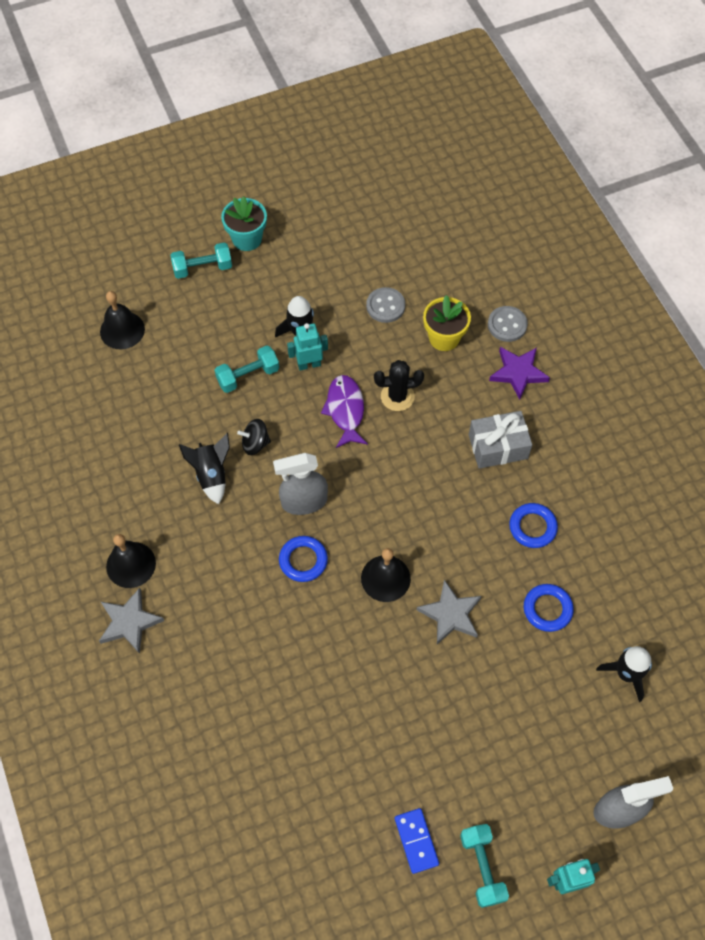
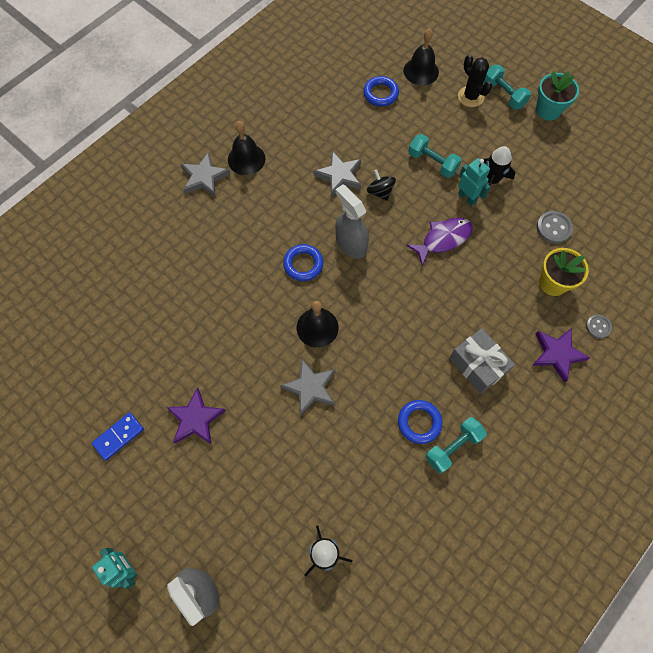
camera: 65 degrees right, 5 degrees up
black rocket [179,433,230,504] -> grey star [314,151,361,197]
black cactus [374,360,424,411] -> black cactus moved to [458,55,492,107]
turquoise dumbbell [460,824,509,908] -> turquoise dumbbell moved to [425,417,487,473]
grey button [488,306,528,342] -> grey button [586,315,612,339], size x0.66
blue ring [524,584,574,632] -> blue ring moved to [363,76,399,106]
none -> purple star [166,387,226,445]

